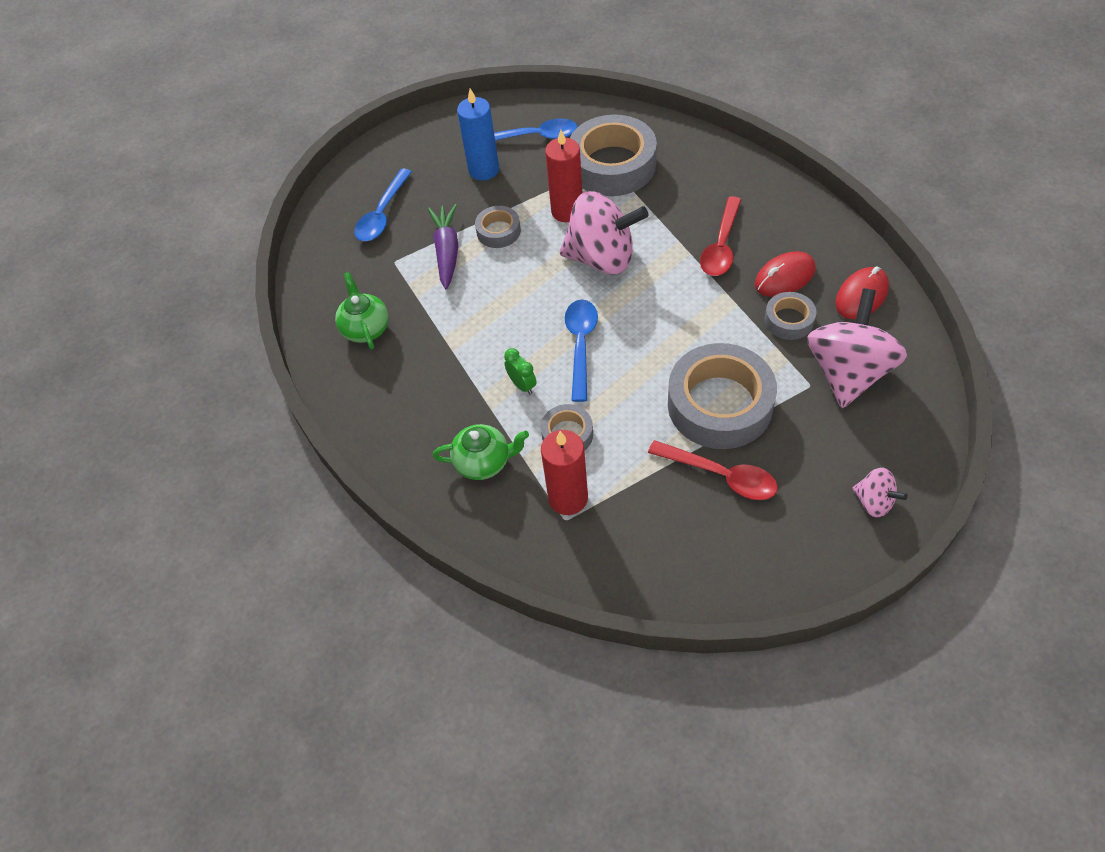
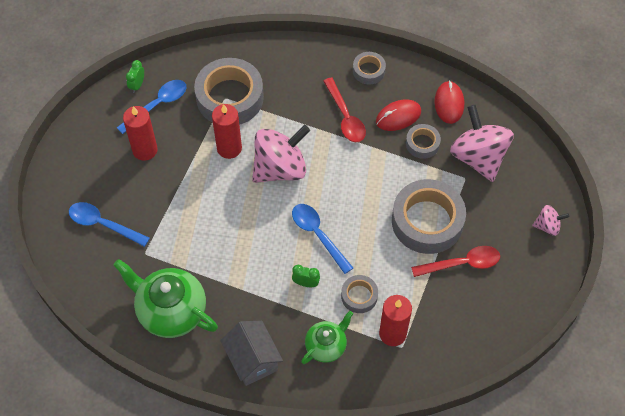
camera: 45 degrees left, 5 degrees up
green teapot [335,272,389,349] -> green teapot [114,259,218,338], size x1.72
blue spoon [354,168,412,241] -> blue spoon turned 135 degrees clockwise [69,202,150,247]
purple carrot [428,204,458,289] -> none
blue candle [457,88,499,181] -> red candle [123,106,158,161]
grey tape [475,206,521,248] -> grey tape moved to [353,52,386,85]
red mouse [755,251,816,297] -> red mouse turned 45 degrees clockwise [376,99,421,131]
none -> green clock [126,60,144,93]
none -> grey house [220,321,283,386]

